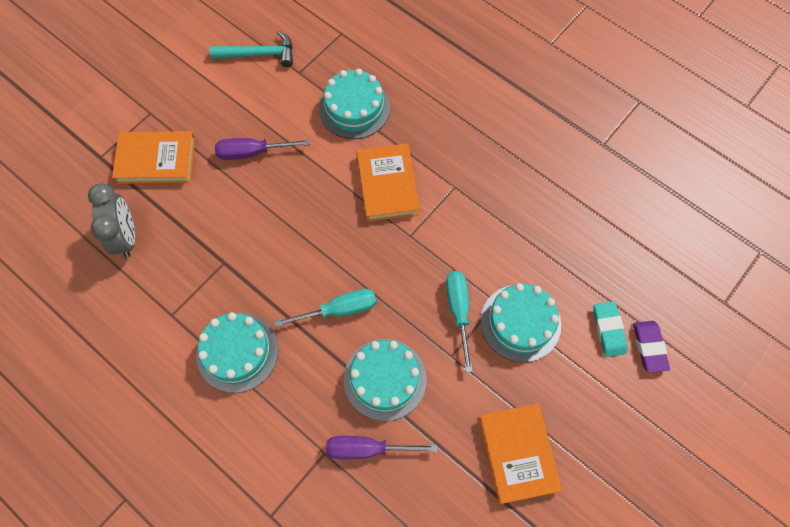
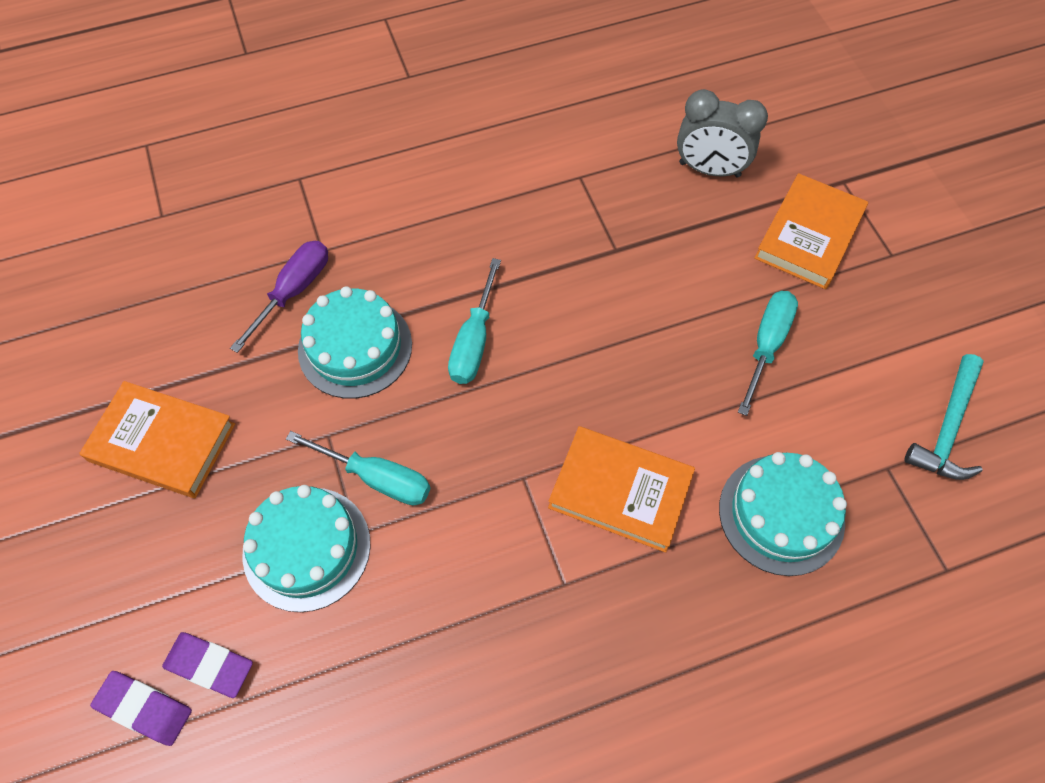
camera: 120 degrees right, 5 degrees down
turquoise cake [196,312,278,393] -> none
purple screwdriver [215,138,310,160] -> turquoise screwdriver [738,291,798,416]
turquoise eraser [593,301,628,357] -> purple eraser [162,632,253,698]

